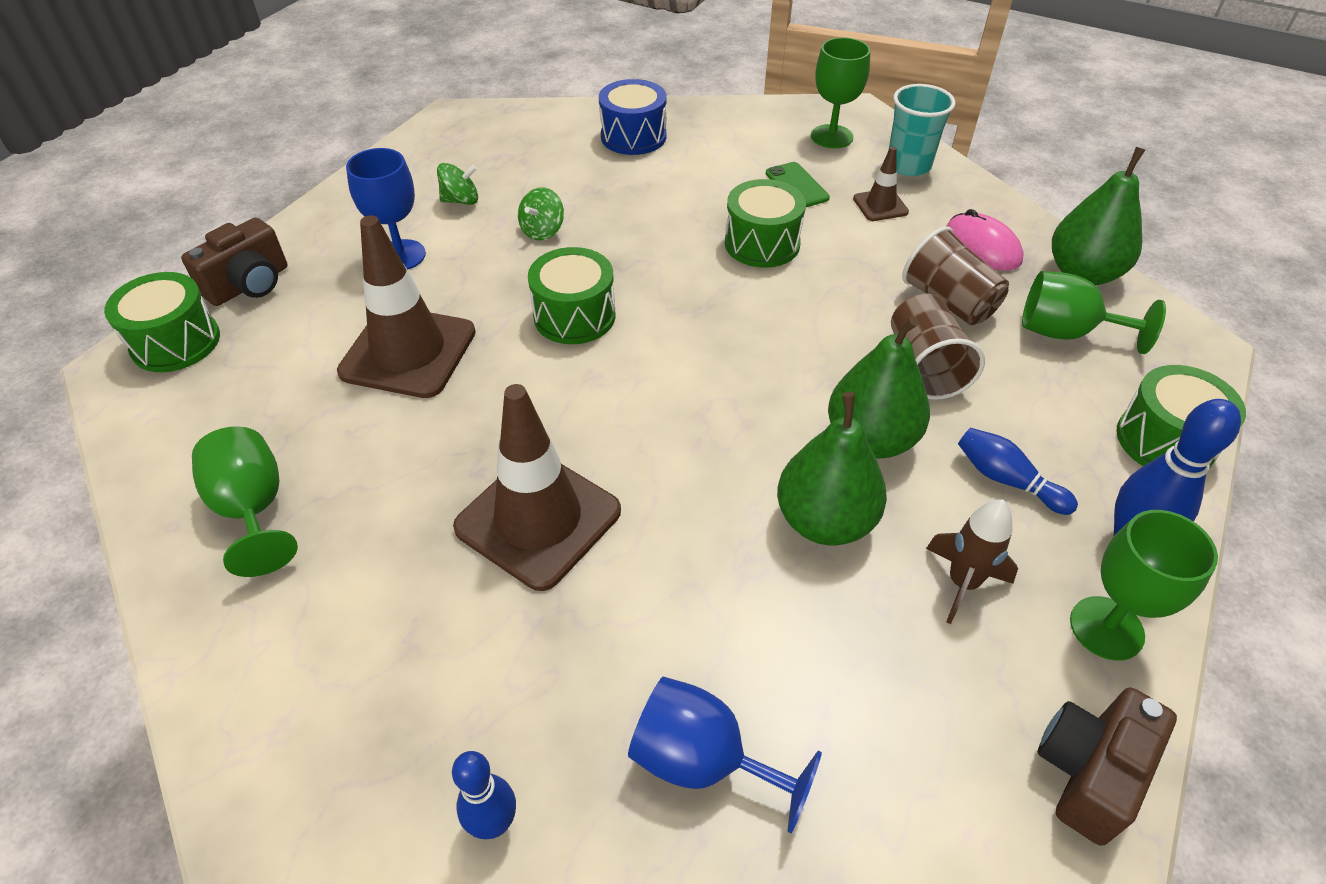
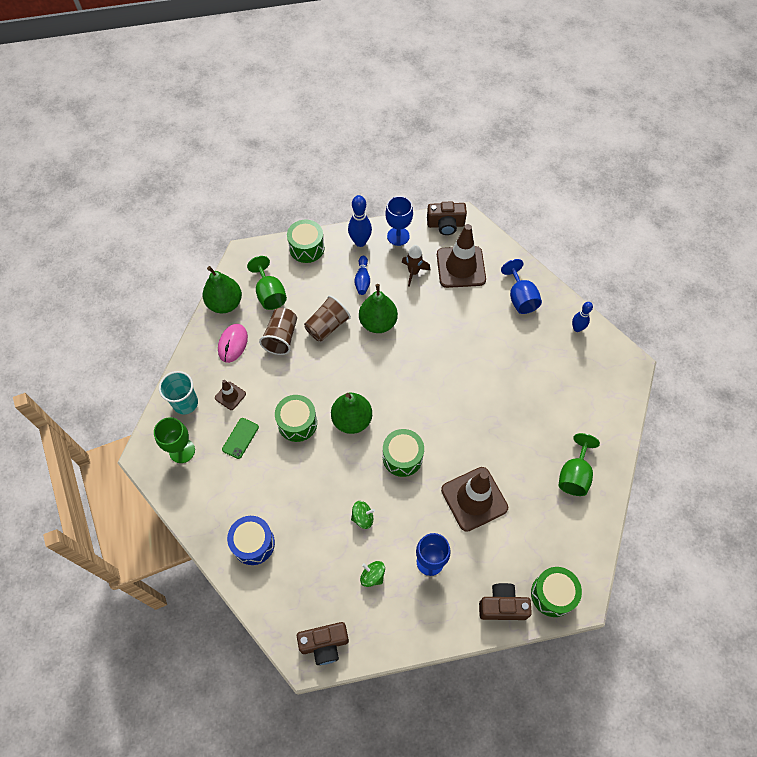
camera: 130 degrees left, 15 degrees up
brown traffic cone [453,384,621,591] -> brown traffic cone moved to [437,224,486,288]
green pear [777,392,887,545] -> green pear moved to [331,392,372,434]
green goblet [1070,510,1218,661] -> blue goblet [385,196,413,246]
none -> brown camera [297,622,349,665]

